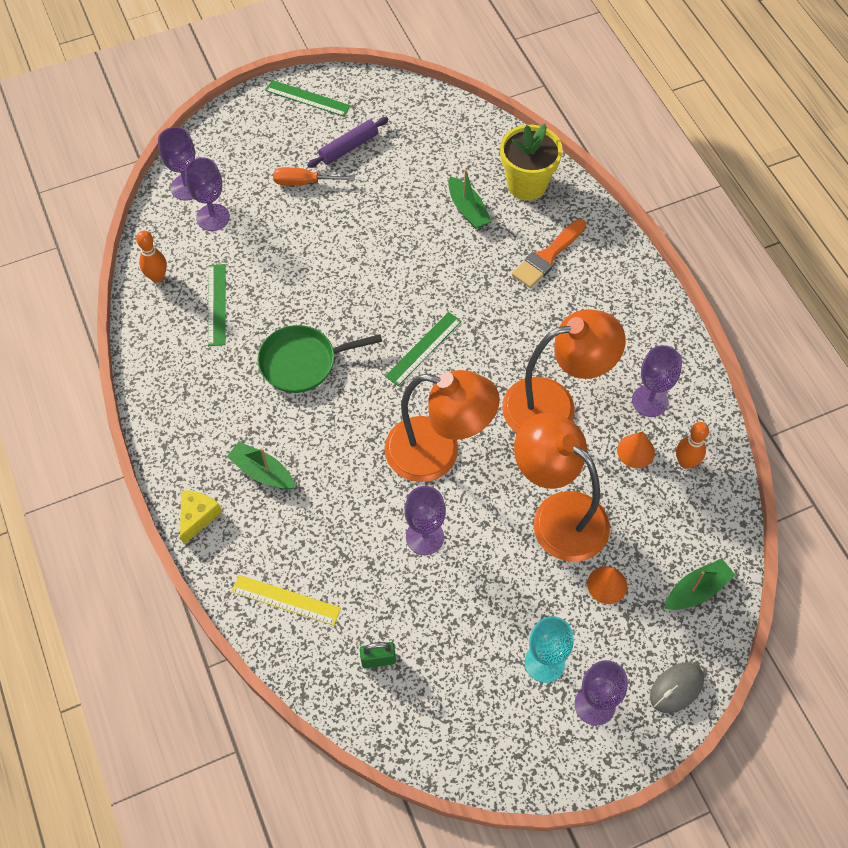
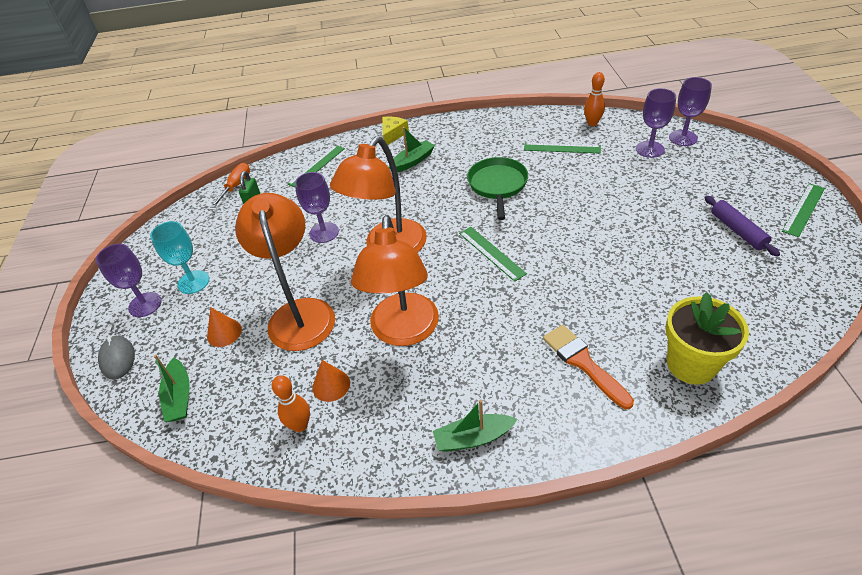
camera: 110 degrees right, 15 degrees down
yellow cheese [180,491,222,544] -> yellow cheese turned 105 degrees counterclockwise [382,117,409,145]
yellow ruler [231,575,341,626] -> green ruler [288,145,345,187]
orange screwdriver [273,167,355,186] -> orange screwdriver moved to [210,163,250,208]
green boat [448,169,492,229] -> green boat moved to [433,400,518,452]
orange lamp [514,412,610,562] -> orange lamp turned 75 degrees counterclockwise [235,193,335,351]
purple goblet [632,345,682,417] -> none

